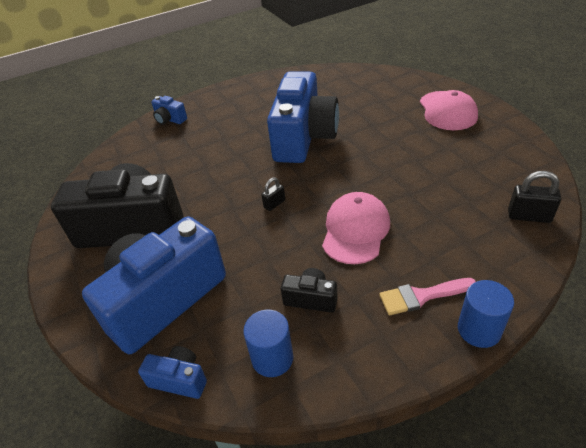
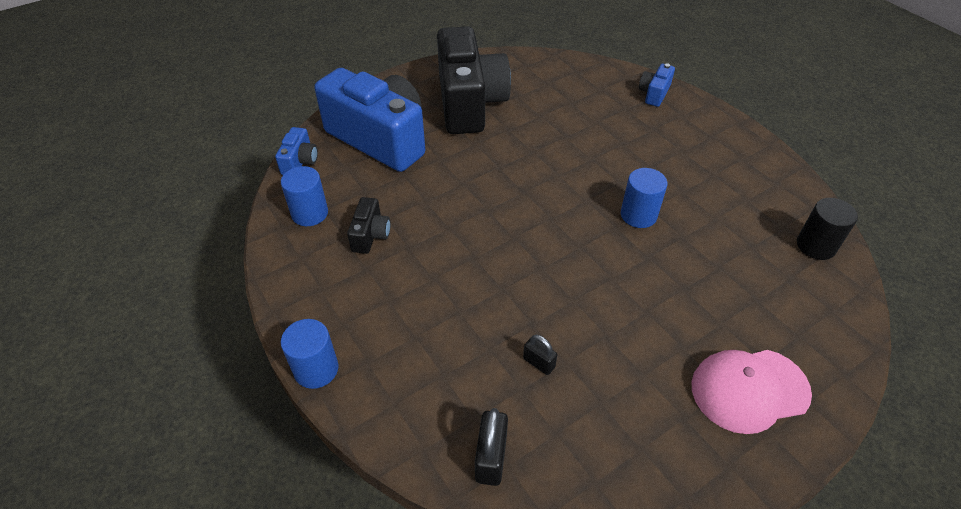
camera: 80 degrees right, 5 degrees up
black padlock [261,177,285,211] -> black padlock moved to [523,335,557,375]
blue camera [267,71,339,163] -> blue cylinder [621,168,667,228]
pink cap [322,192,390,264] -> none
pink brush [379,278,476,315] -> none
none -> black cylinder [797,198,858,260]

